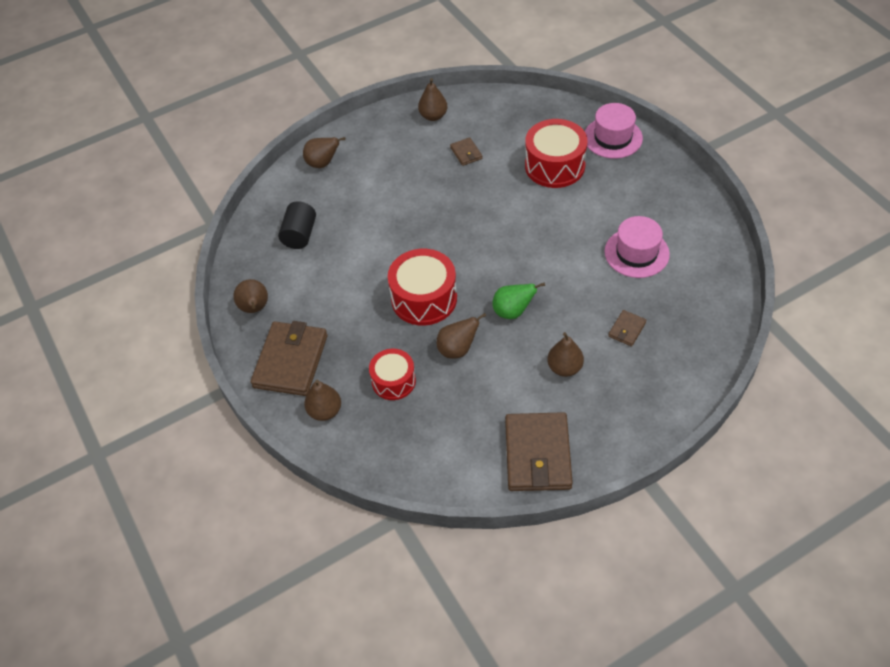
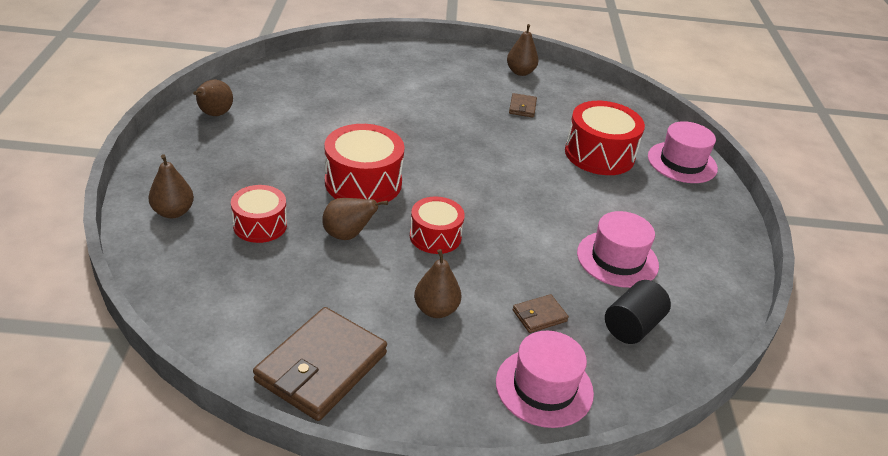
camera: 25 degrees right, 15 degrees down
brown wallet [251,321,327,396] -> none
black cylinder [278,201,316,249] -> black cylinder moved to [605,280,671,344]
brown pear [303,137,346,168] -> none
green pear [492,283,545,319] -> red drum [410,196,465,254]
none -> pink hat [496,331,594,428]

